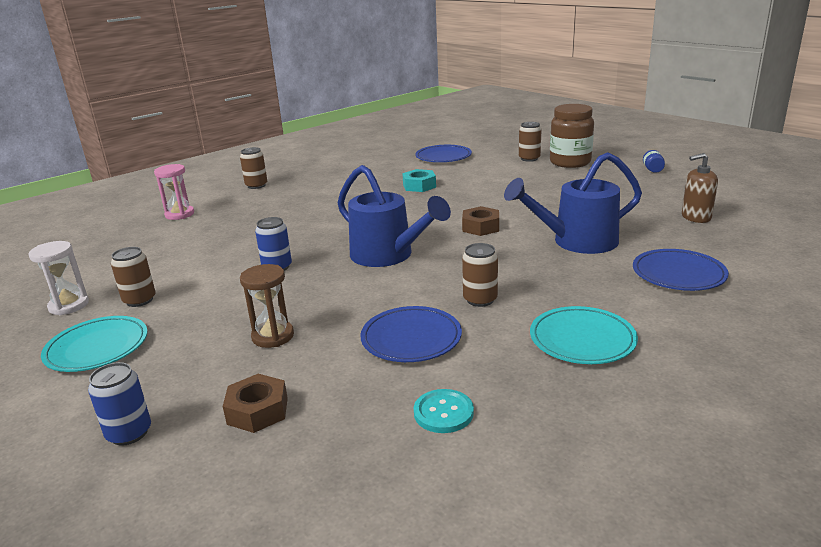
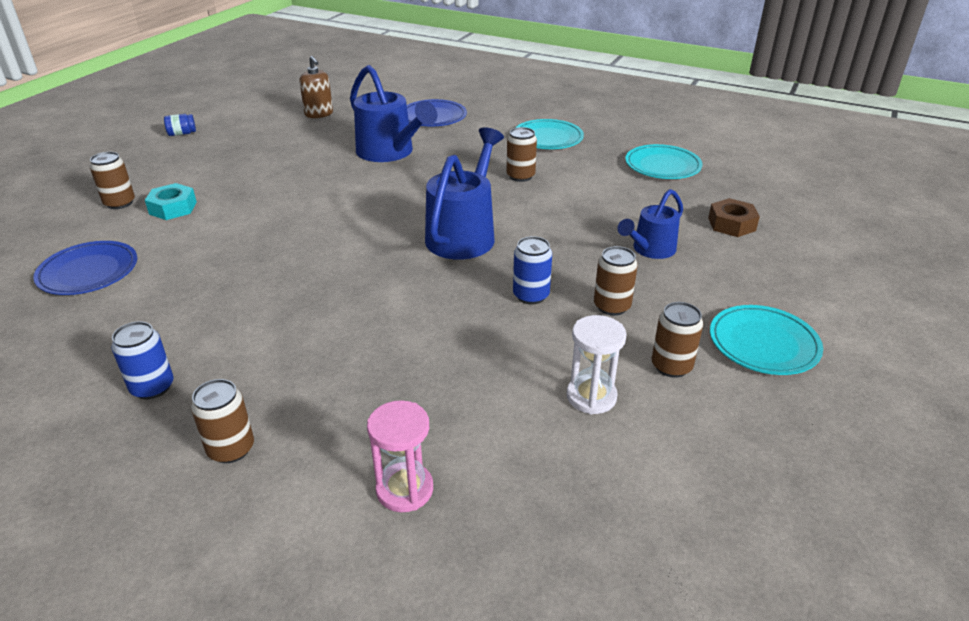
camera: 115 degrees left, 10 degrees up
white hourglass [28,241,89,315] -> white hourglass moved to [567,315,627,414]
blue can [88,362,151,446] -> blue can moved to [111,322,174,399]
brown hourglass [240,264,294,348] -> blue watering can [618,189,683,259]
blue plate [360,306,462,362] -> none
turquoise nut [402,169,436,192] -> turquoise nut moved to [145,183,197,220]
turquoise button [414,389,474,433] -> turquoise plate [625,144,703,179]
brown nut [462,206,499,236] -> none
brown jar [550,104,594,168] -> none
none -> brown can [594,246,638,316]

